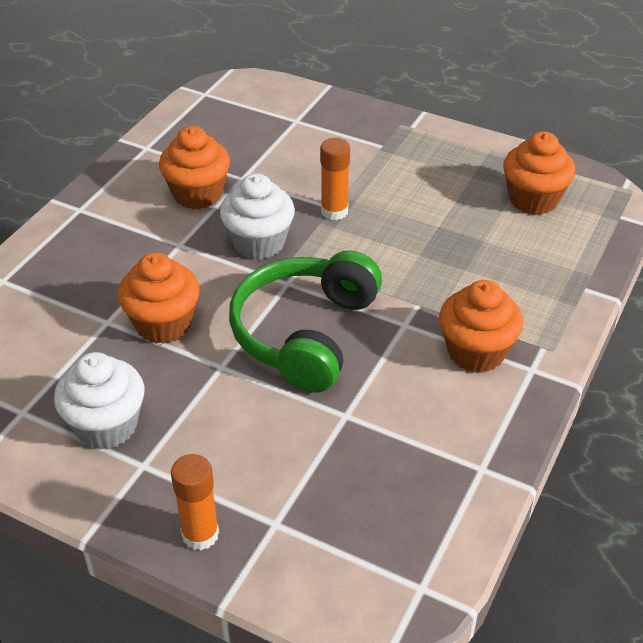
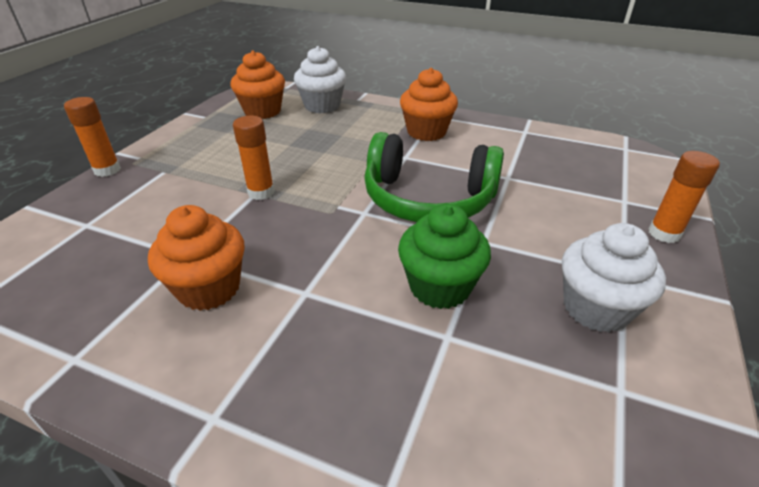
camera: 95 degrees left, 5 degrees down
orange cupcake [118,252,200,344] -> green cupcake [398,204,491,309]
white cupcake [220,173,295,260] -> white cupcake moved to [294,46,346,113]
none -> orange glue stick [64,97,121,177]

